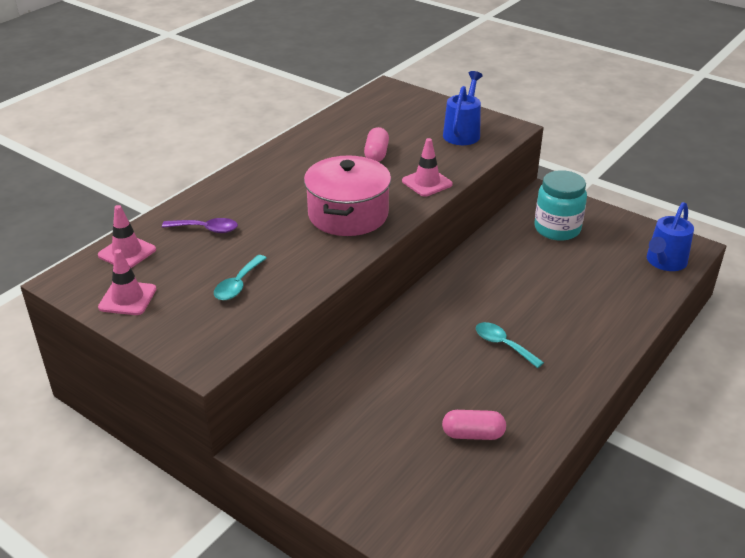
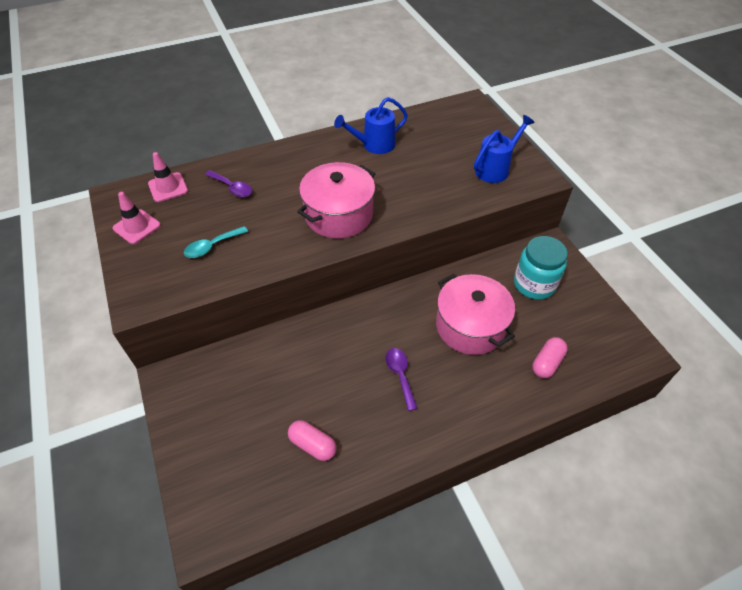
camera: 30 degrees right, 15 degrees up
pink capsule [364,127,389,162] -> pink capsule moved to [532,337,568,378]
pink traffic cone [402,138,453,197] -> none
turquoise spoon [476,322,544,368] -> purple spoon [385,348,418,411]
blue watering can [647,202,694,271] -> blue watering can moved to [334,97,408,154]
none -> pink pot [436,274,515,355]

